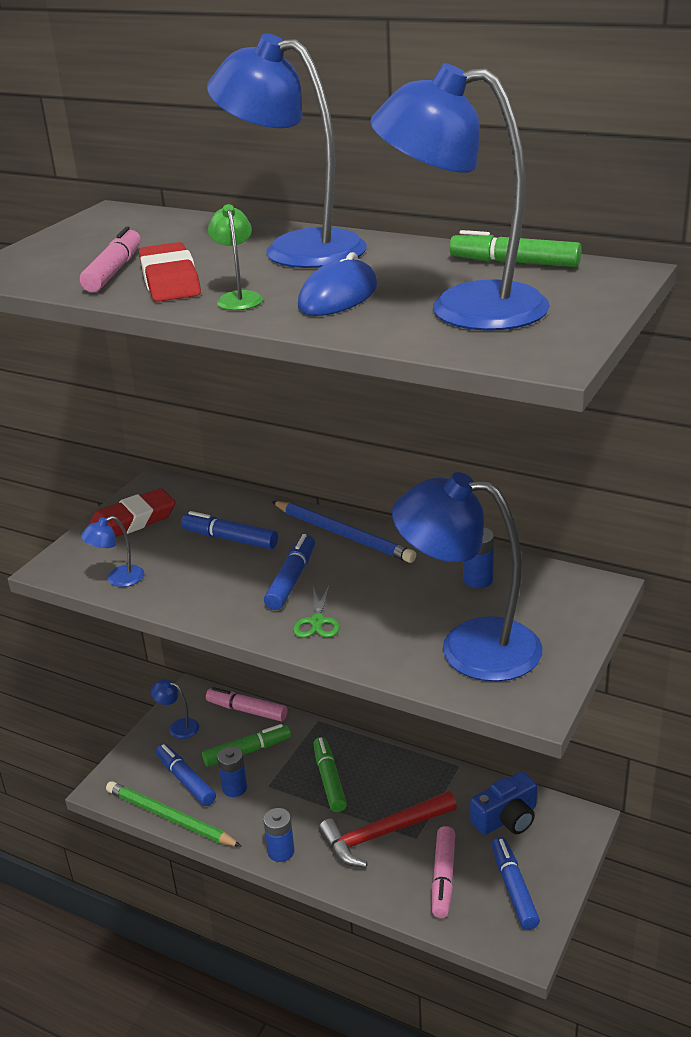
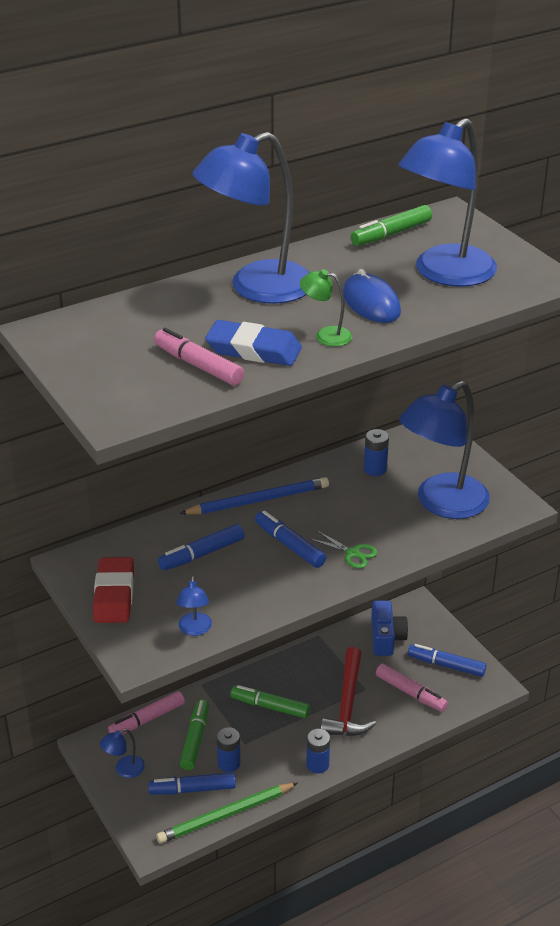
camera: 60 degrees left, 5 degrees up
red eraser [139,242,201,302] -> blue eraser [205,320,302,366]

